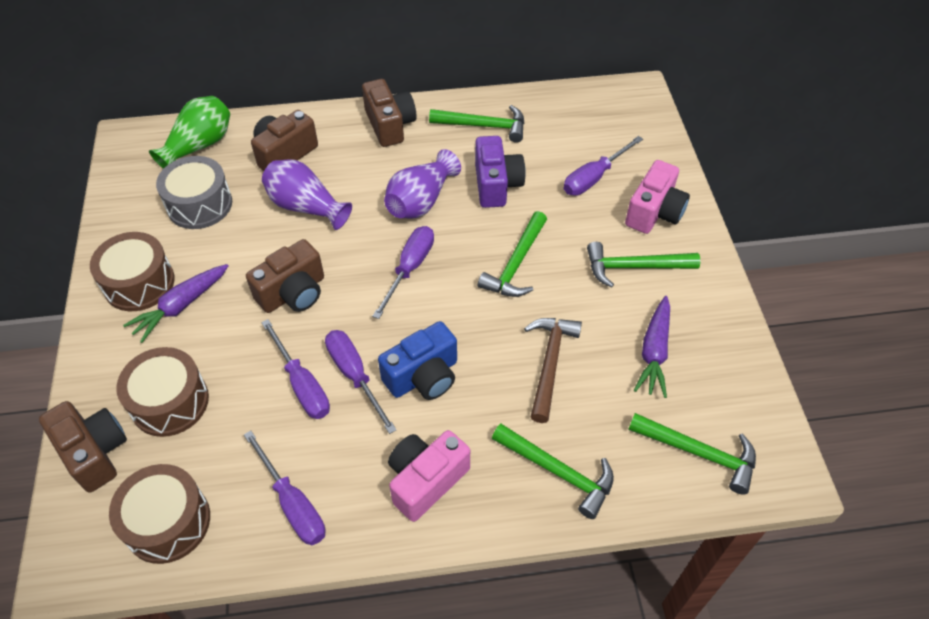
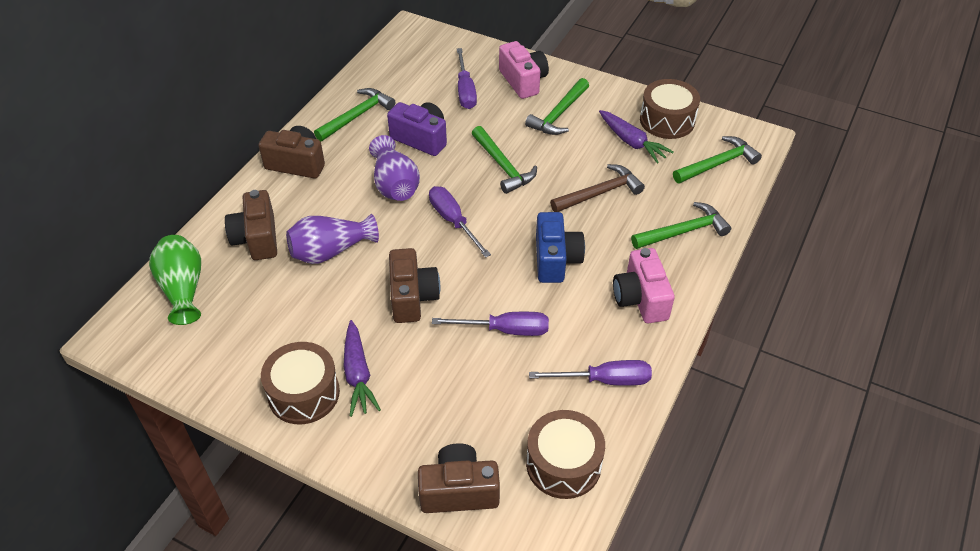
camera: 55 degrees left, 5 degrees down
brown drum [116,347,209,437] -> brown drum moved to [640,79,700,139]
grey drum [156,156,232,229] -> none
purple screwdriver [325,330,397,434] -> none
brown hammer [524,318,582,423] -> brown hammer turned 105 degrees clockwise [550,164,645,212]

